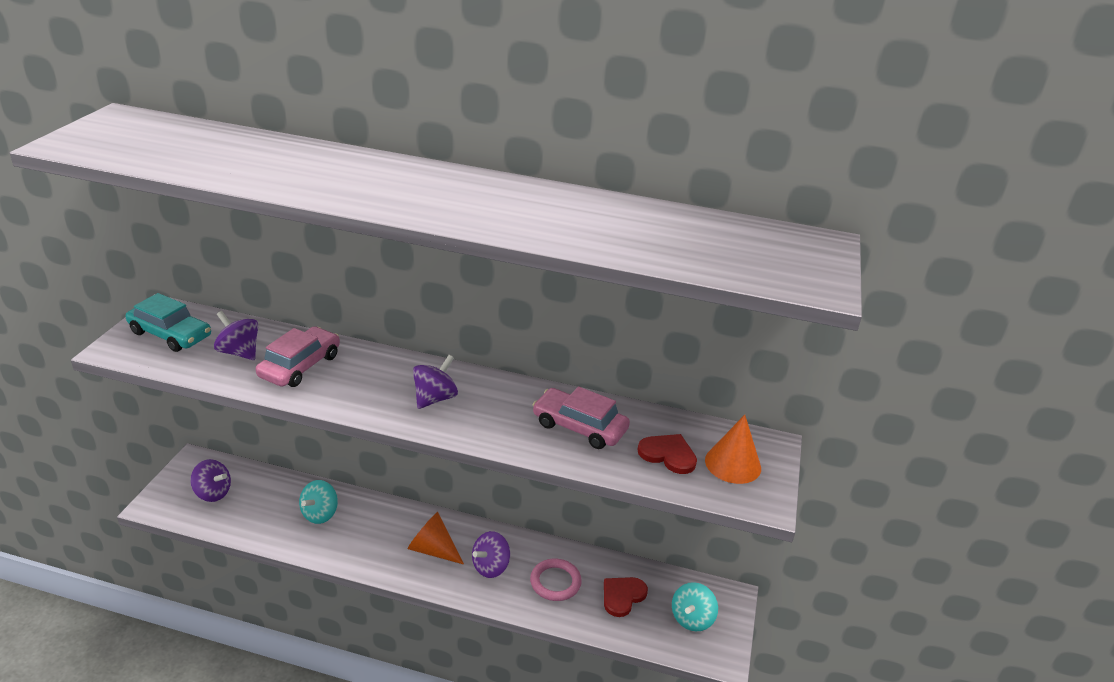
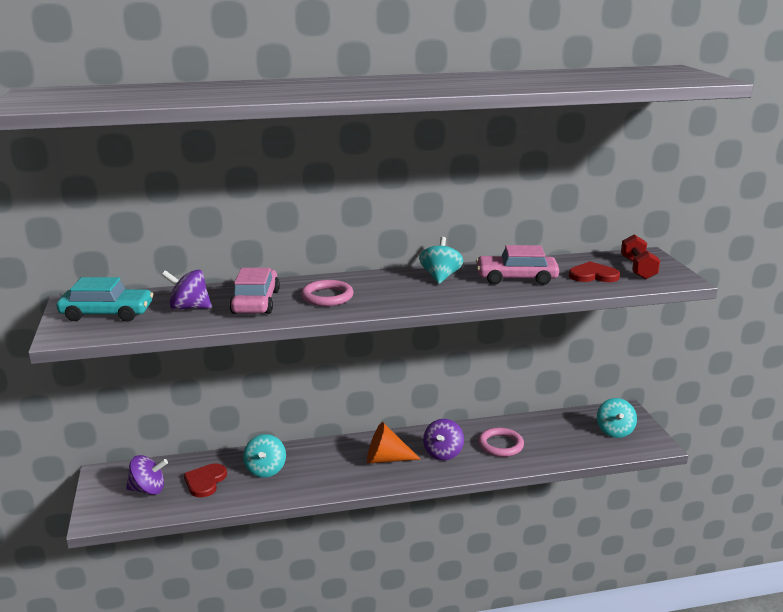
camera: 25 degrees left, 10 degrees down
purple spinning top [413,355,458,409] -> none
red heart [604,577,648,617] -> red heart moved to [184,464,227,497]
orange cone [705,415,761,484] -> red dumbbell [621,235,660,280]
none -> pink ring [301,280,354,306]
none -> turquoise spinning top [419,237,463,284]

